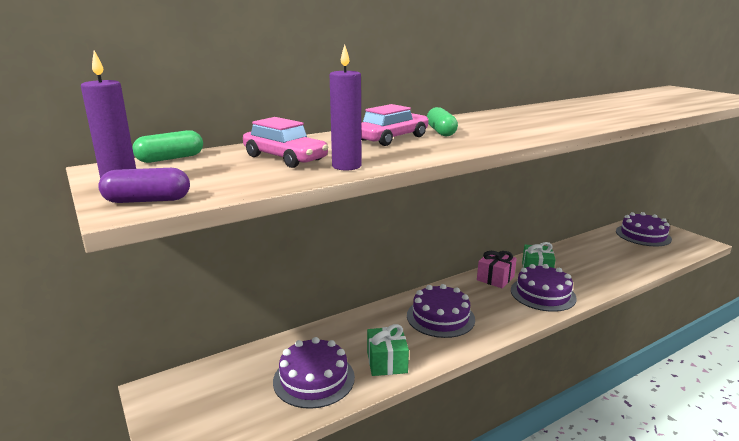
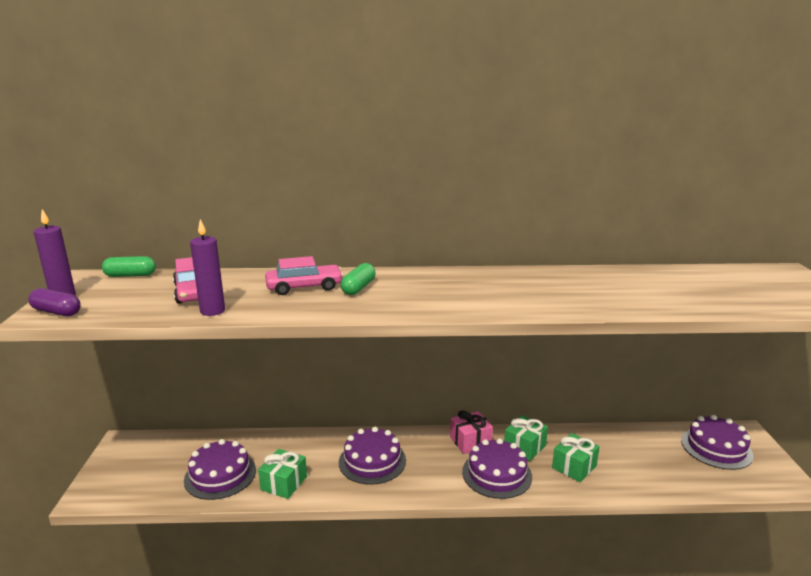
camera: 30 degrees right, 0 degrees up
none -> green gift [552,433,600,482]

